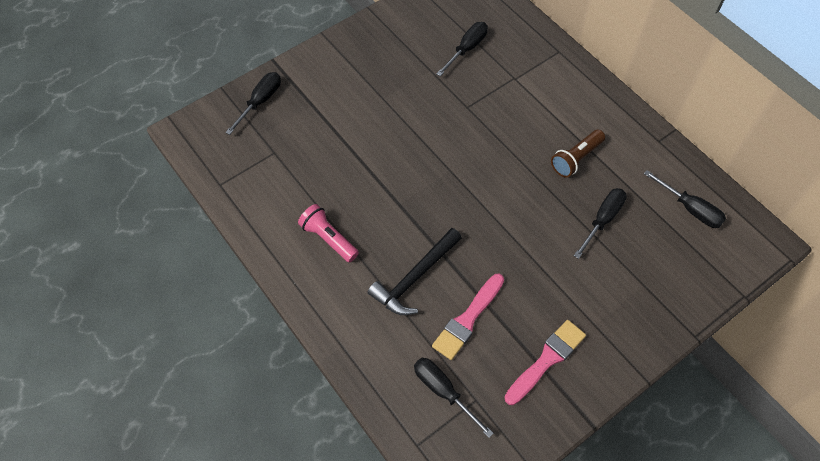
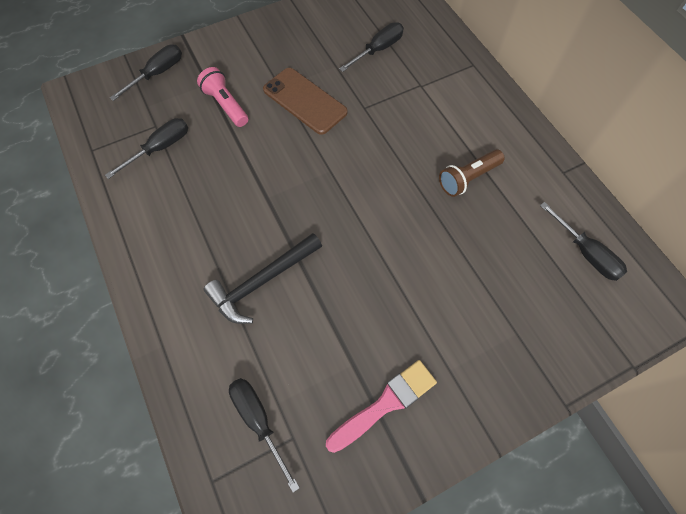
camera: 10 degrees right, 5 degrees up
pink flashlight [298,204,359,262] -> pink flashlight moved to [197,67,248,127]
pink brush [432,274,504,360] -> none
black screwdriver [574,188,627,259] -> black screwdriver moved to [105,118,188,179]
none -> brown phone [263,68,348,135]

